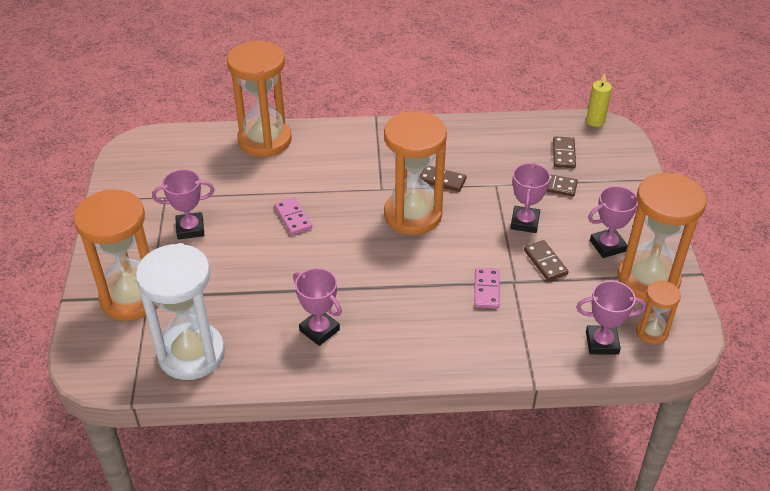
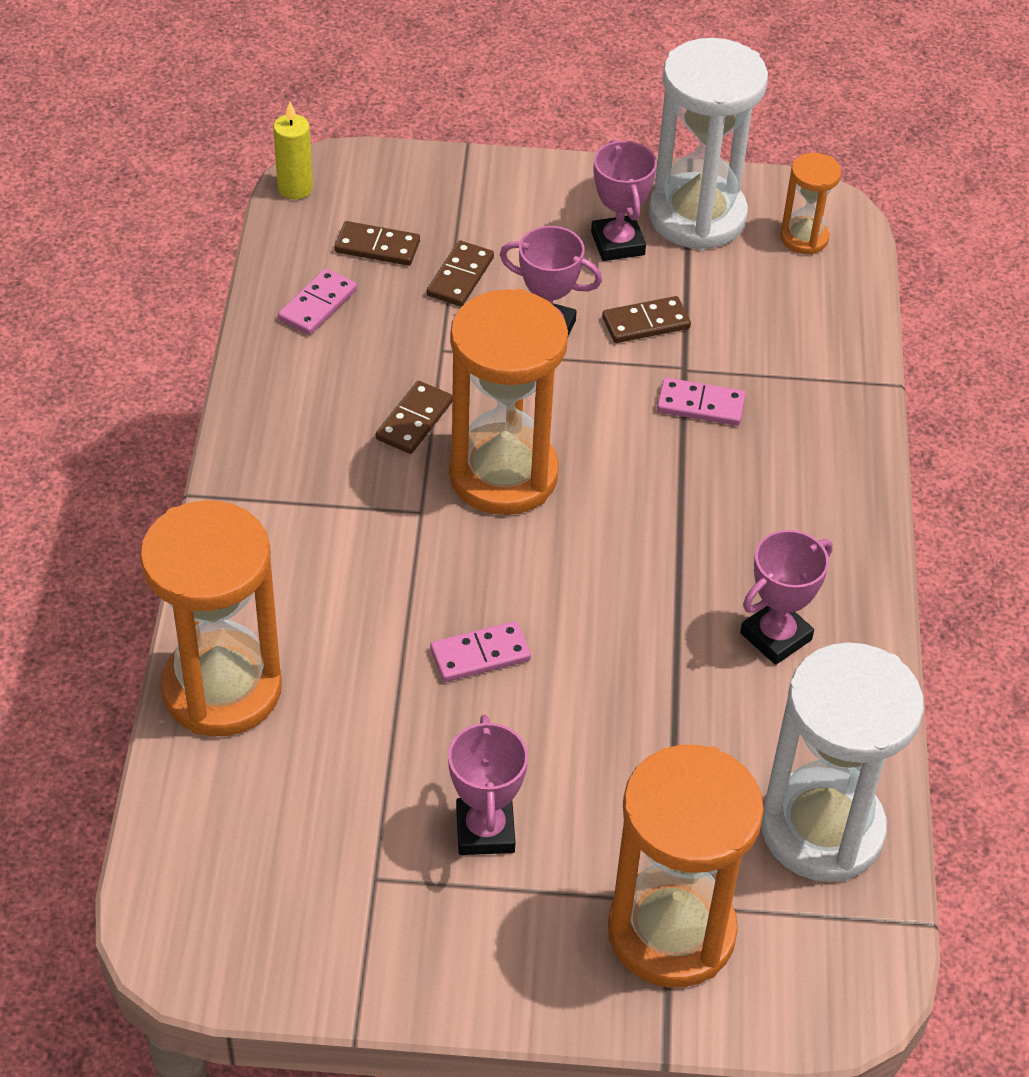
camera: 85 degrees left, 5 degrees up
pink trophy [576,281,646,355] -> none
orange hourglass [617,173,707,302] -> white hourglass [649,38,768,250]
none -> pink domino [278,268,357,335]

